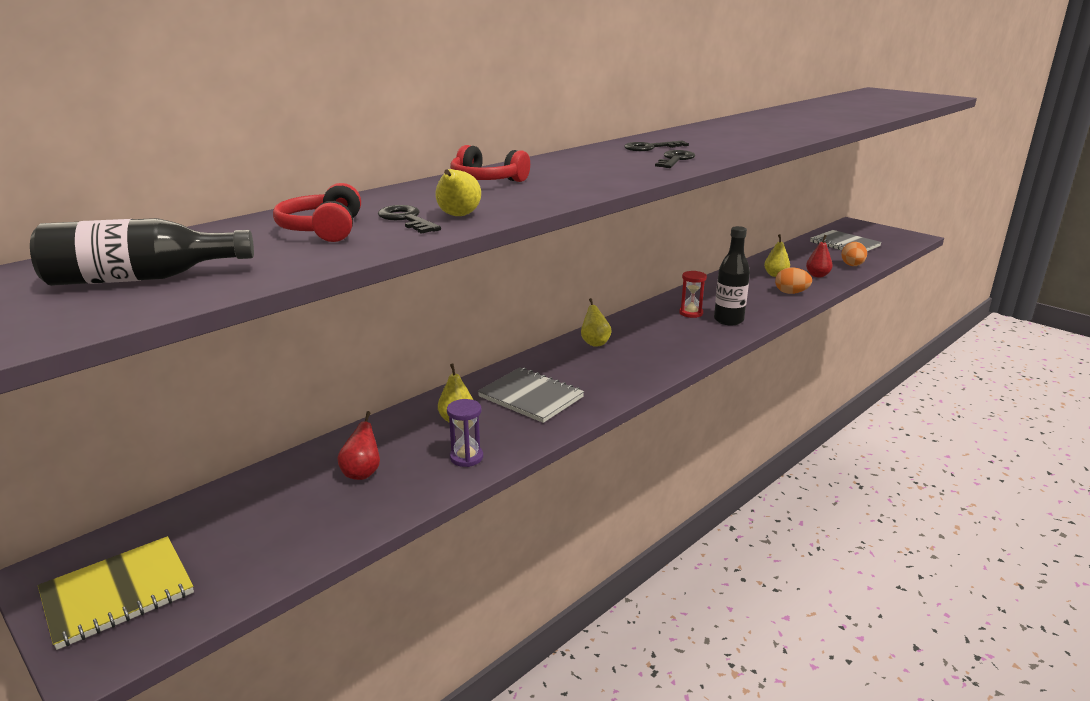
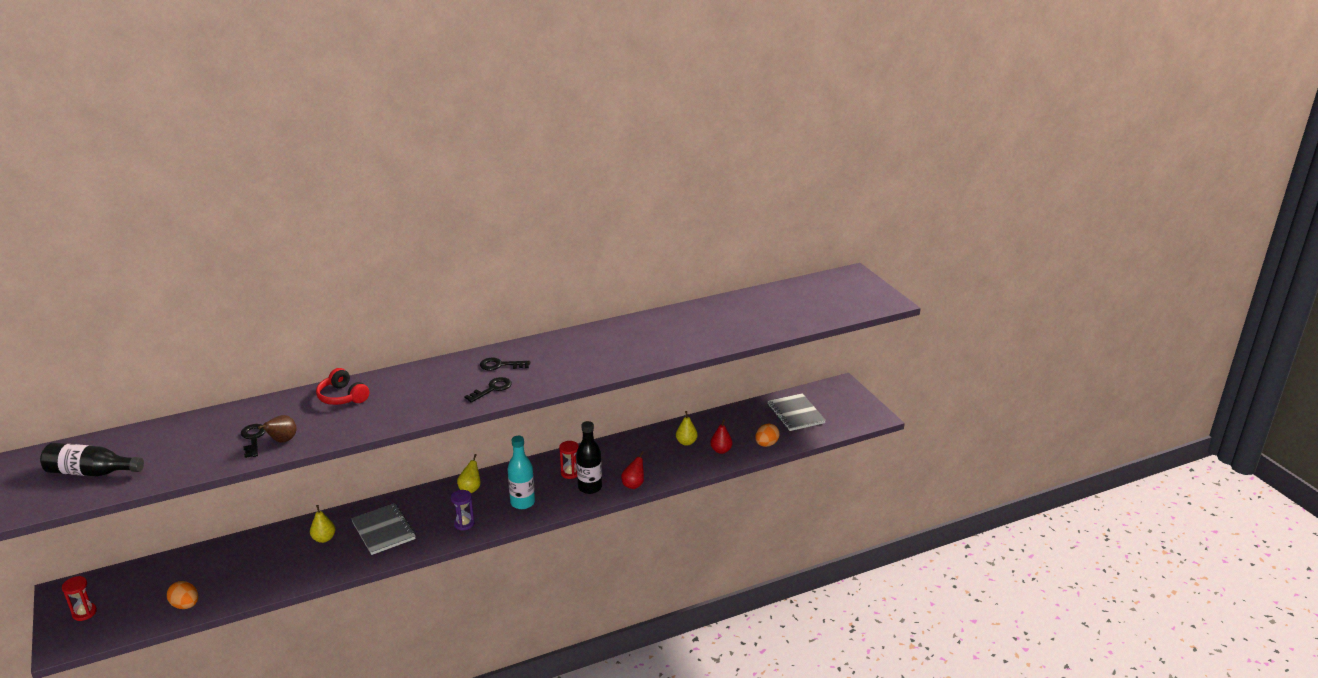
camera: 20 degrees right, 5 degrees up
yellow notebook [38,536,194,650] -> red hourglass [62,576,97,621]
red headphones [273,183,361,242] -> none
red pear [337,411,380,480] -> red pear moved to [621,451,644,489]
yellow pear [436,169,481,216] -> brown pear [258,415,296,443]
purple hourglass [447,399,483,467] -> purple hourglass moved to [451,490,475,531]
orange egg [775,267,812,294] -> orange egg moved to [167,581,198,609]
none -> turquoise bottle [508,436,535,509]

